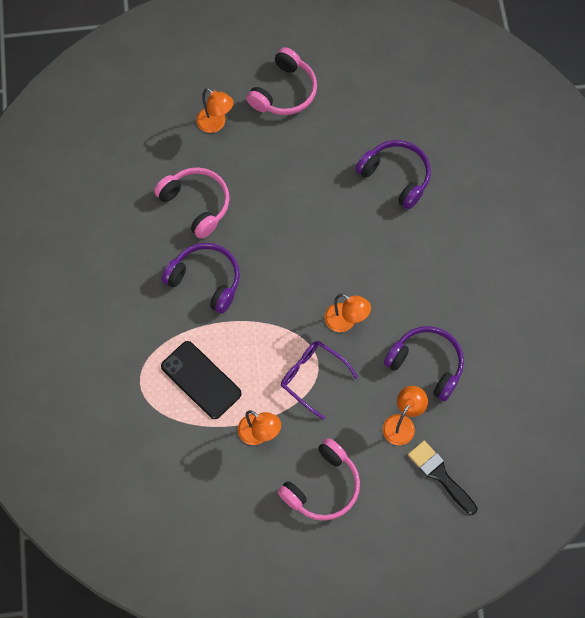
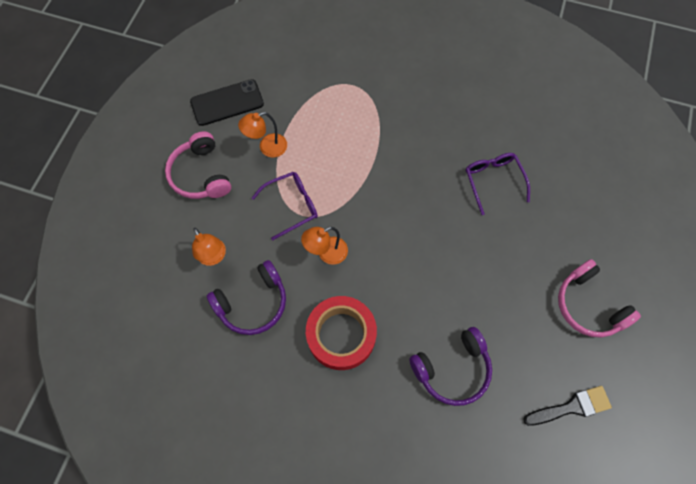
camera: 115 degrees right, 0 degrees up
pink headphones [154,167,230,239] -> purple glasses [466,153,530,215]
black phone [161,341,242,419] -> black phone moved to [190,79,264,126]
purple headphones [162,243,240,314] -> none
orange lamp [196,88,234,133] -> none
black brush [408,441,477,515] -> black brush moved to [523,386,612,426]
none -> red tape [306,296,377,370]

